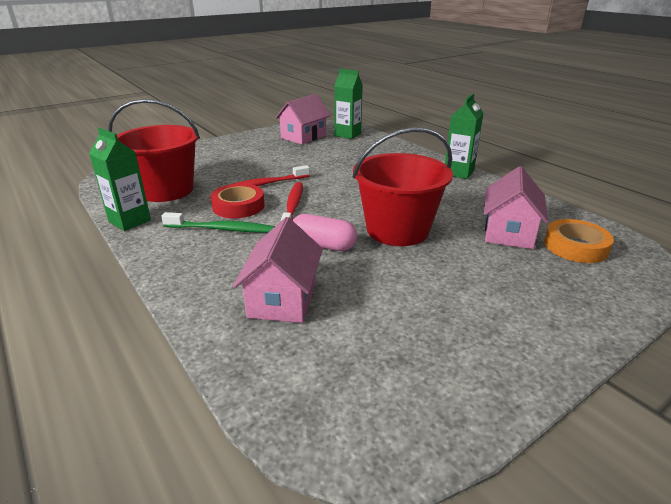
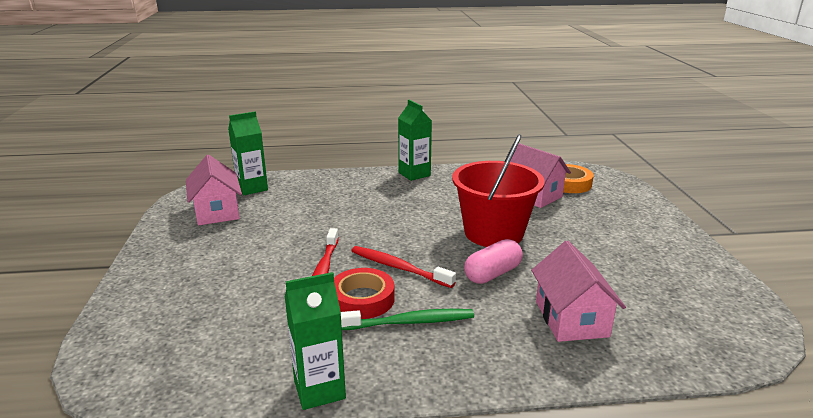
camera: 60 degrees left, 5 degrees down
red bucket [108,99,200,202] -> none
green toothbrush [161,212,275,233] -> green toothbrush turned 45 degrees clockwise [341,309,474,330]
pink house [233,217,323,323] -> pink house turned 45 degrees clockwise [531,240,626,342]

